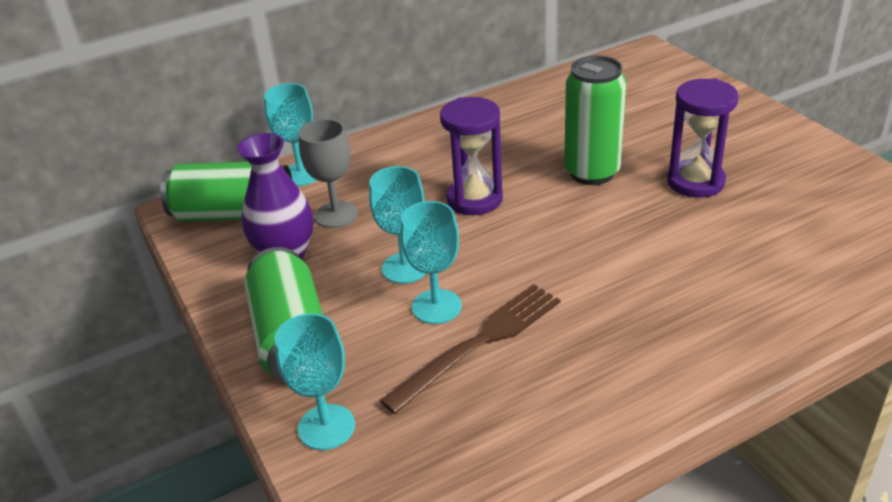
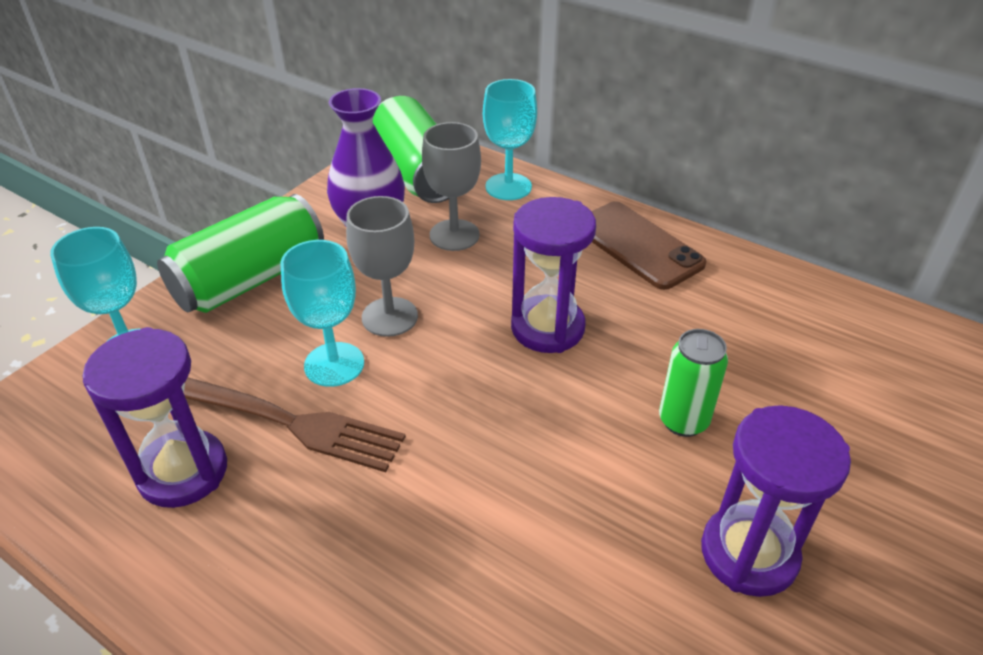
camera: 60 degrees right, 5 degrees up
turquoise goblet [369,166,426,284] -> grey goblet [346,196,418,337]
green can [564,56,626,185] -> green can [659,329,728,437], size x0.61
none -> purple hourglass [82,327,227,508]
none -> brown phone [591,201,706,290]

